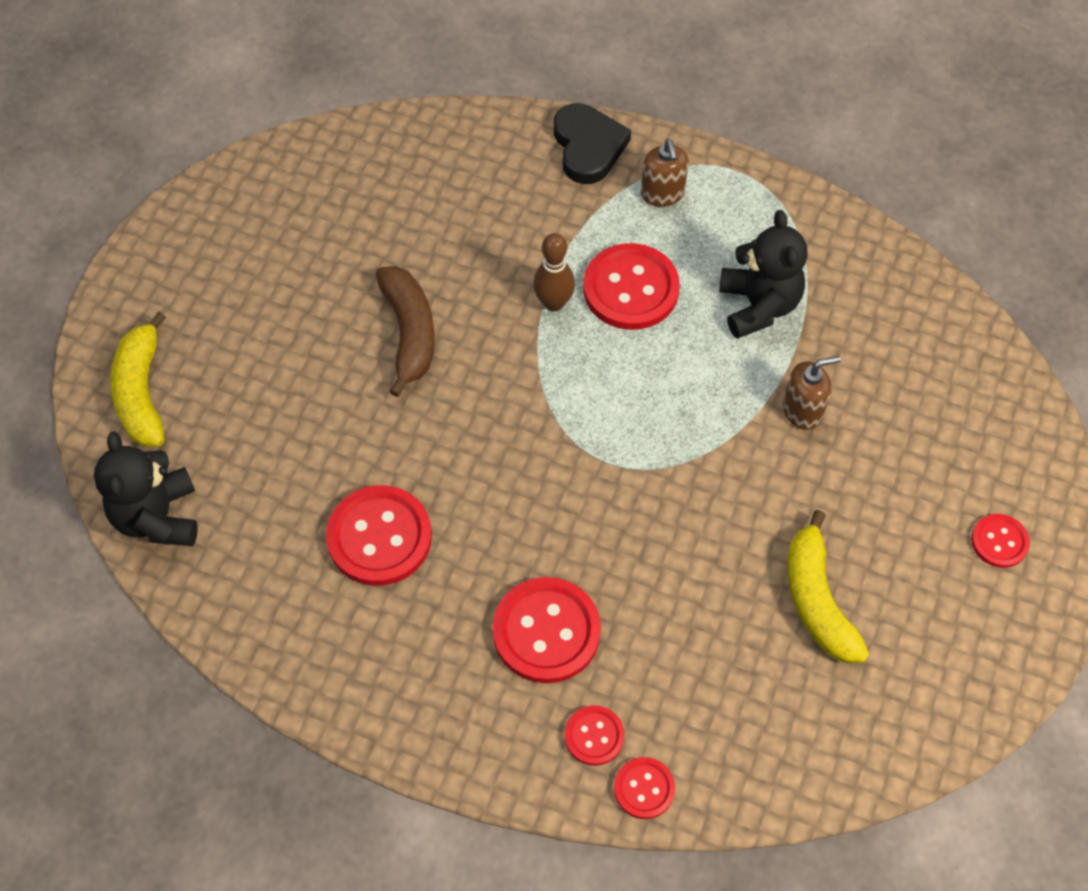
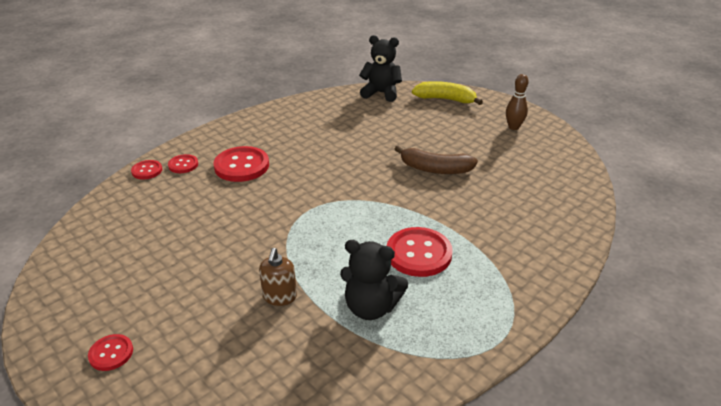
camera: 115 degrees right, 25 degrees down
red button [326,485,432,586] -> none
brown bowling pin [533,233,575,312] -> brown bowling pin moved to [506,74,529,130]
black heart [554,103,631,184] -> none
brown soap dispenser [641,139,689,207] -> none
yellow banana [787,510,869,663] -> none

